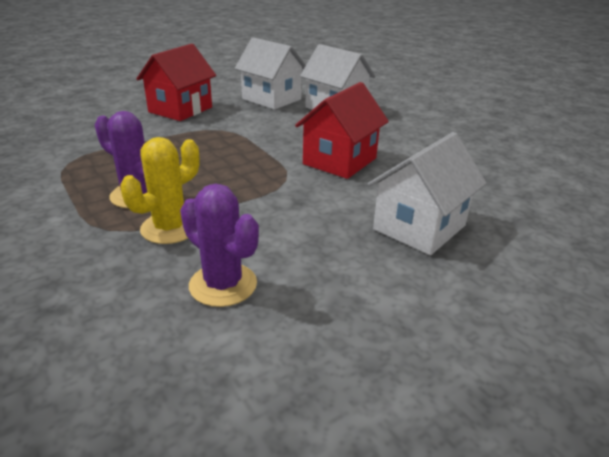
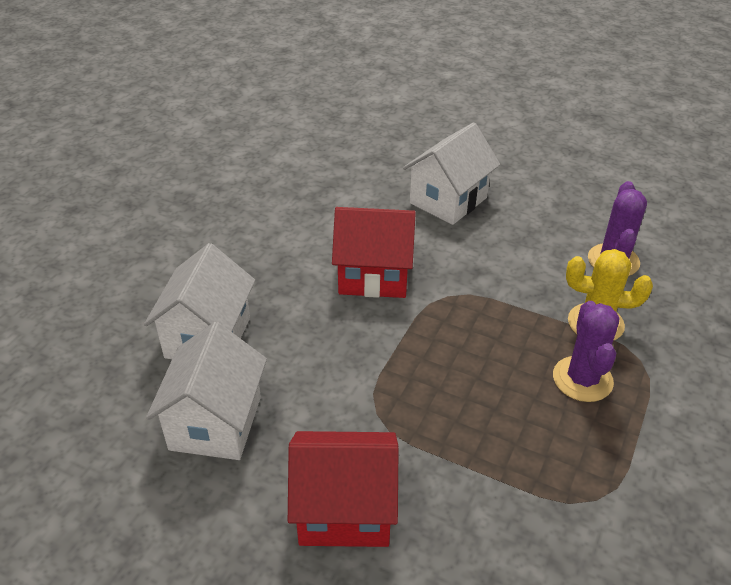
camera: 120 degrees left, 10 degrees up
white house [368,132,487,255] -> white house turned 60 degrees counterclockwise [403,122,500,225]

